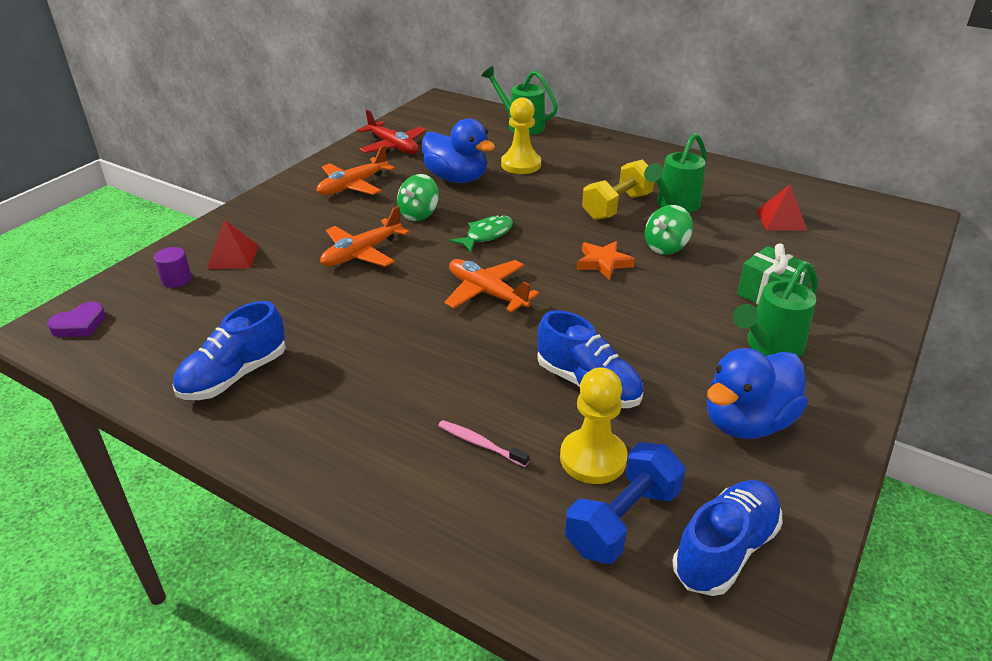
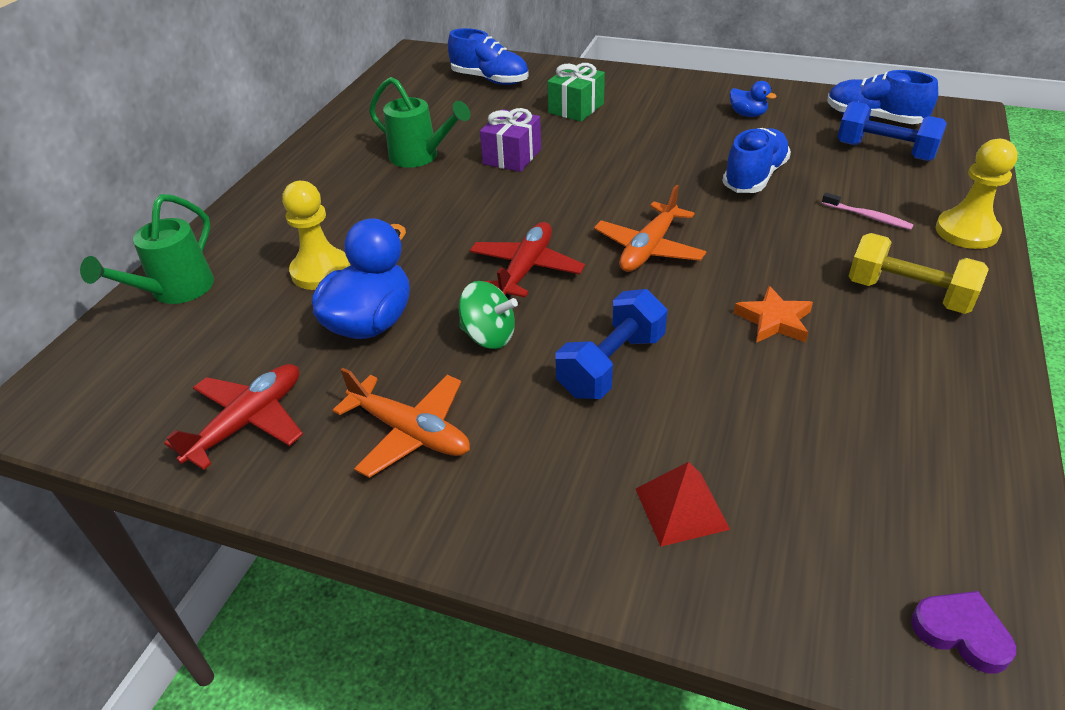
camera: 100 degrees left, 5 degrees up
purple cylinder [154,247,192,288] -> none
blue shoe [172,301,286,400] -> blue shoe moved to [448,28,529,85]
orange plane [320,206,410,267] -> blue dumbbell [556,289,667,399]
pink toothbrush [438,420,529,467] -> pink toothbrush turned 75 degrees counterclockwise [822,193,914,230]
green fish [449,215,513,252] -> red plane [470,222,585,298]
yellow pawn [560,367,628,484] -> yellow pawn moved to [935,139,1018,249]
orange star [577,241,635,280] -> orange star moved to [734,286,813,343]
yellow dumbbell [582,159,654,220] -> yellow dumbbell moved to [849,233,989,314]
green spinning top [645,205,693,255] -> purple gift [480,108,541,172]
blue duck [707,348,808,439] -> blue duck [729,81,777,117], size x0.49
green watering can [733,261,818,357] -> none
red pyramid [756,184,807,231] -> none

